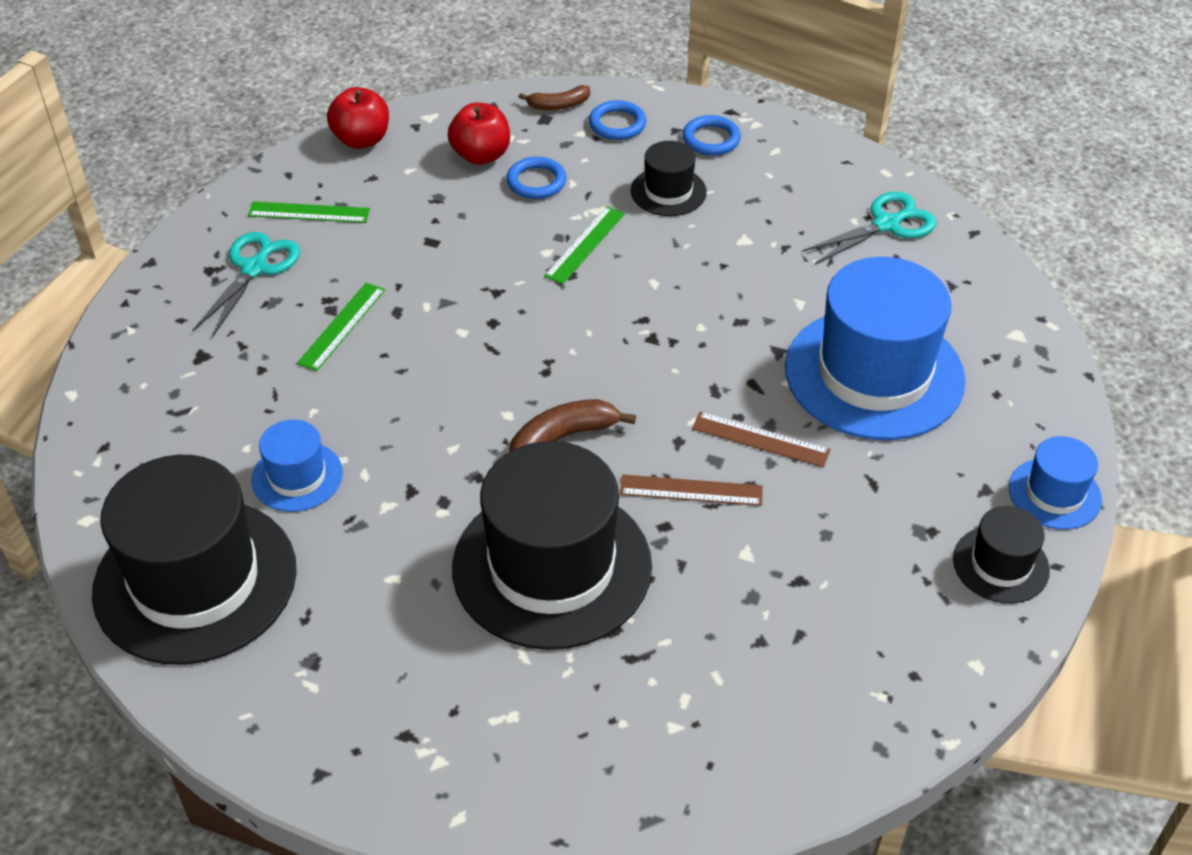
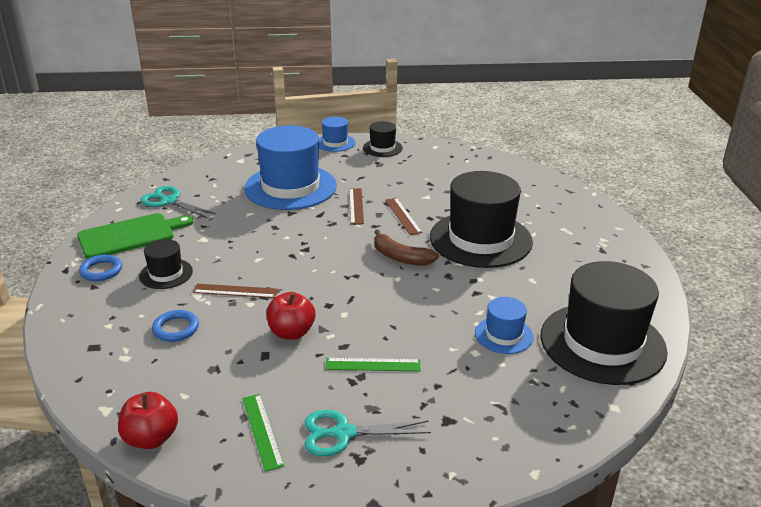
camera: 115 degrees left, 15 degrees down
red apple [448,103,510,165] -> red apple moved to [266,292,315,340]
brown banana [519,85,590,110] -> none
green ruler [544,206,625,284] -> brown ruler [193,284,278,298]
blue ring [589,100,646,140] -> none
none -> green cutting board [77,213,194,259]

